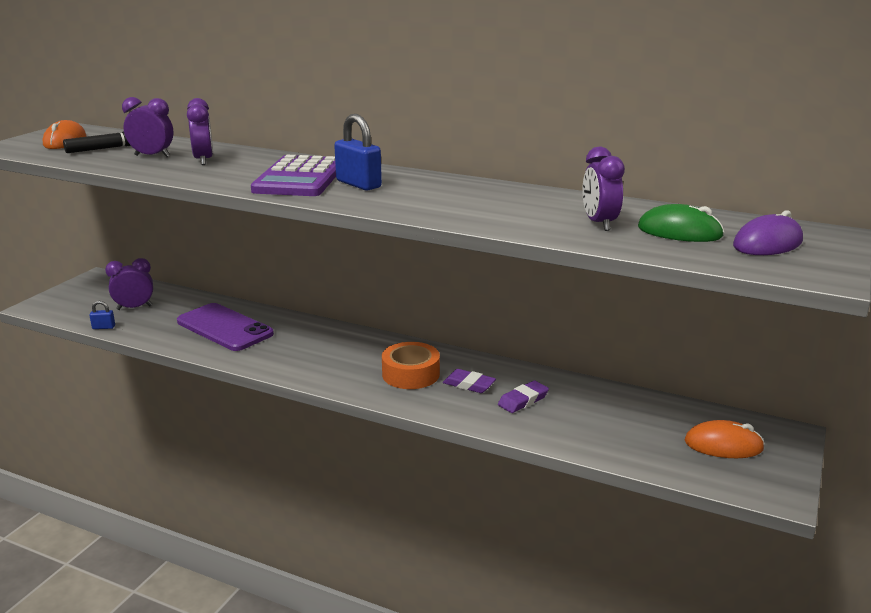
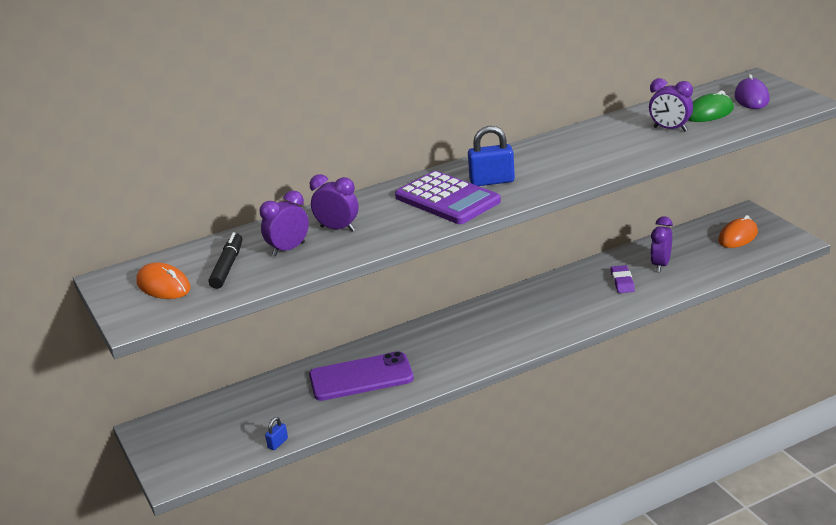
camera: 50 degrees left, 5 degrees up
purple clock [105,258,153,310] -> purple clock moved to [650,216,673,272]
orange tape [382,342,440,389] -> none
purple eraser [443,369,496,393] -> none

